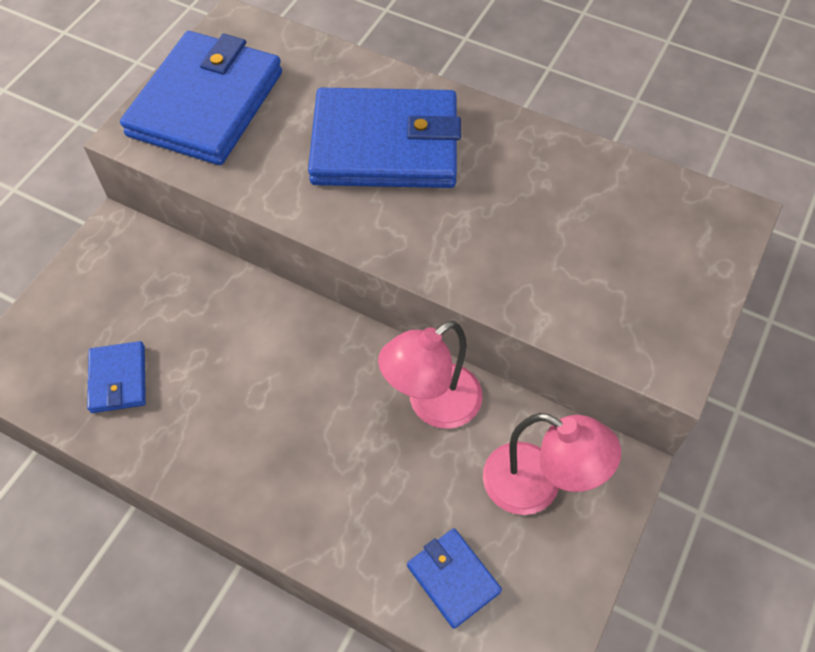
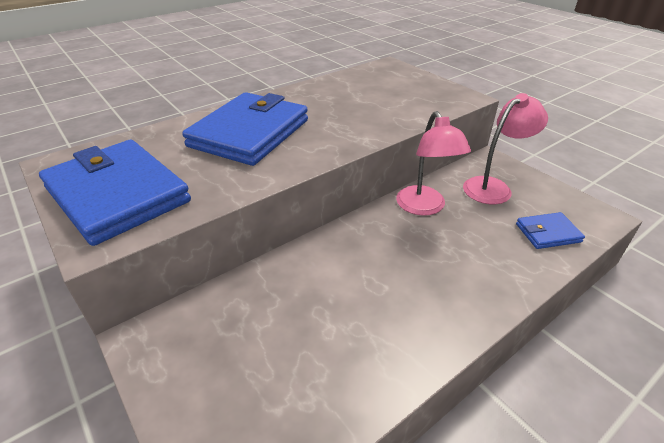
camera: 65 degrees left, 20 degrees down
blue wallet [87,341,146,413] -> none

